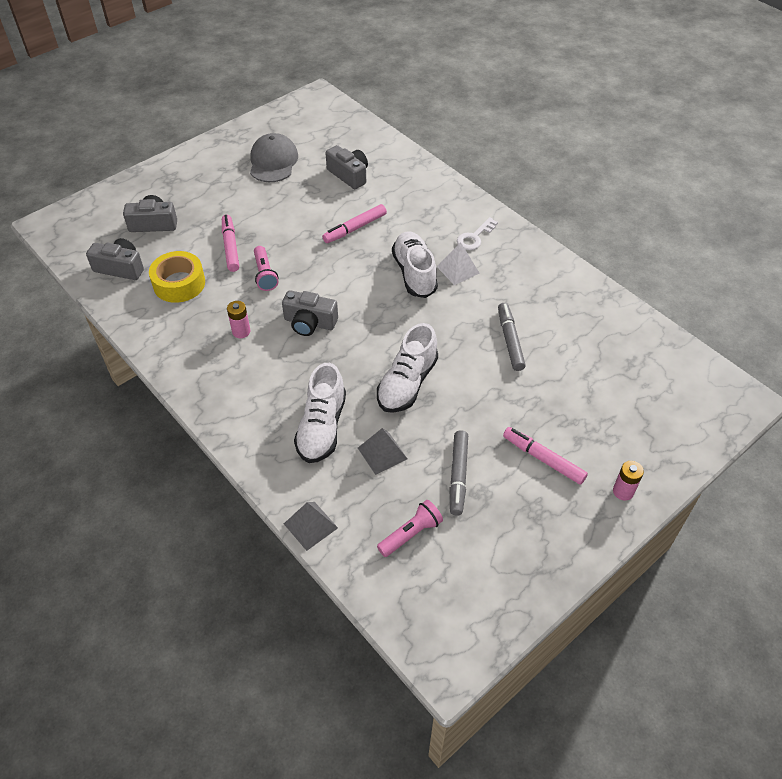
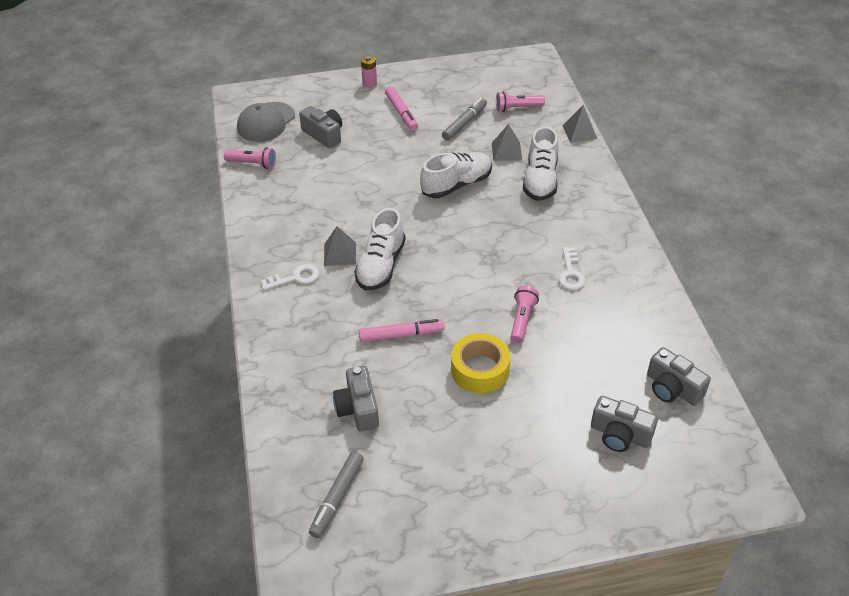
camera: 150 degrees left, 5 degrees down
yellow tape [149,251,205,303] -> yellow tape moved to [451,333,511,394]
pink marker [222,215,239,272] -> none
pink battery [227,301,250,338] -> white key [559,247,586,290]
grey cap [250,133,298,182] -> grey cap moved to [237,102,295,142]
grey camera [282,290,338,336] -> grey camera moved to [299,106,342,148]
white shoe [294,363,346,463] -> white shoe turned 150 degrees clockwise [523,126,559,201]
white pyramid [437,242,480,285] -> grey pyramid [324,226,356,266]
grey marker [498,303,526,371] -> grey marker moved to [309,451,364,538]
none -> pink flashlight [224,147,276,169]

